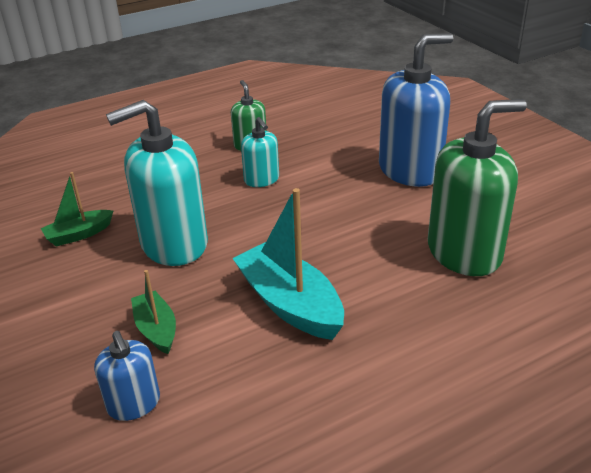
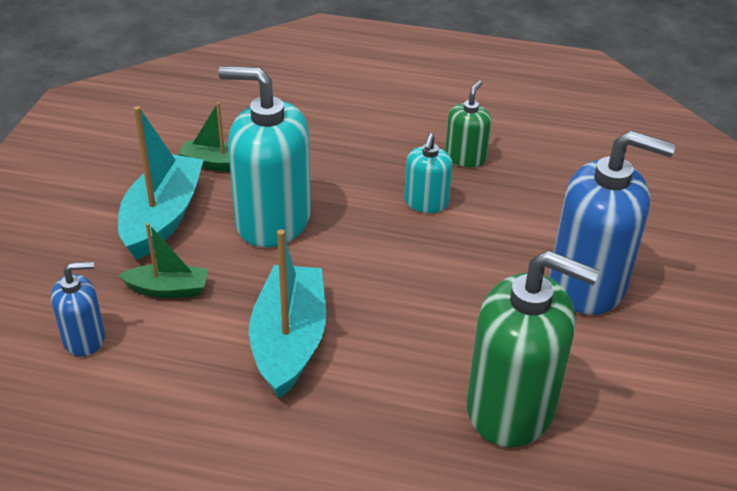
camera: 40 degrees right, 5 degrees up
blue soap dispenser [94,331,160,421] -> blue soap dispenser turned 120 degrees counterclockwise [51,262,105,356]
green boat [131,270,176,354] -> green boat turned 75 degrees clockwise [119,223,208,298]
none -> turquoise boat [118,106,204,260]

